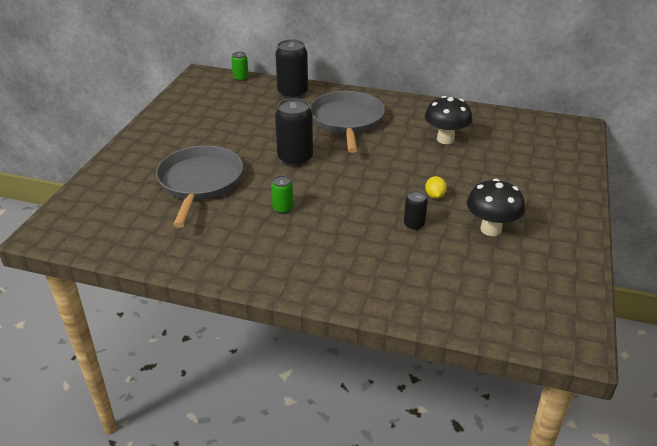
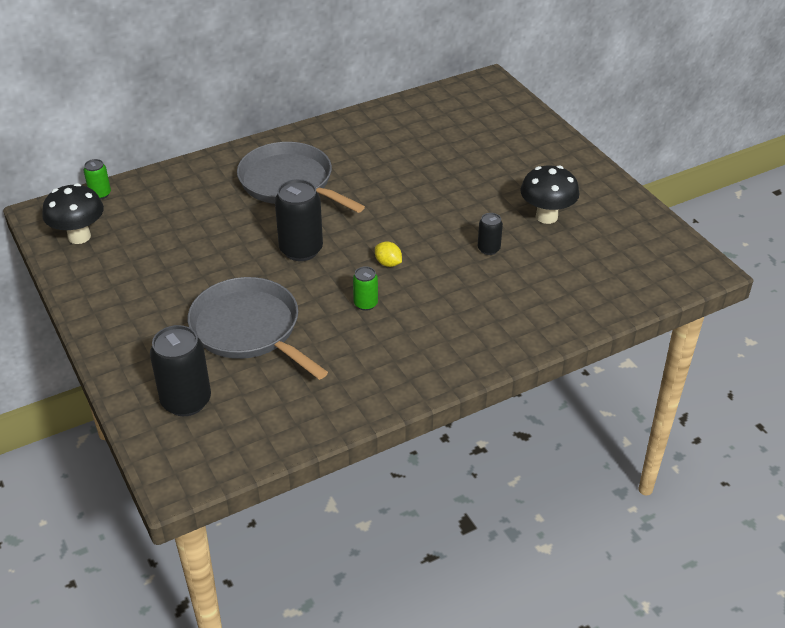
camera: 45 degrees left, 5 degrees up
black can [275,39,308,99] -> black can moved to [150,325,211,416]
black mushroom [425,96,472,144] -> black mushroom moved to [42,183,104,244]
yellow lemon [425,176,447,199] -> yellow lemon moved to [375,242,402,267]

